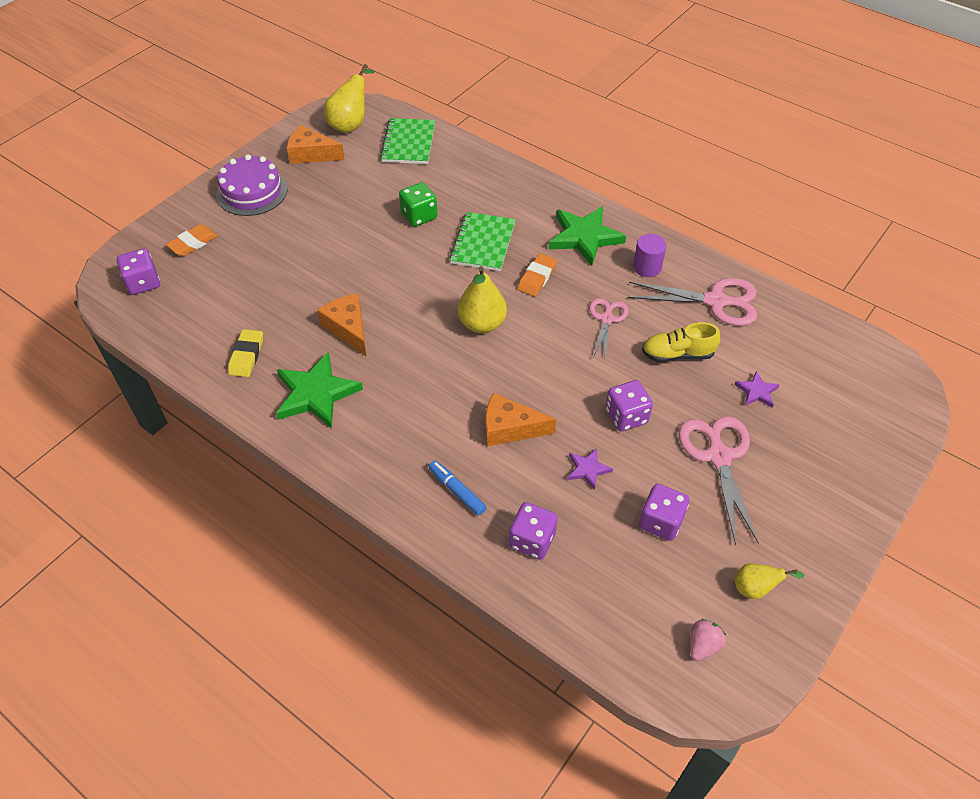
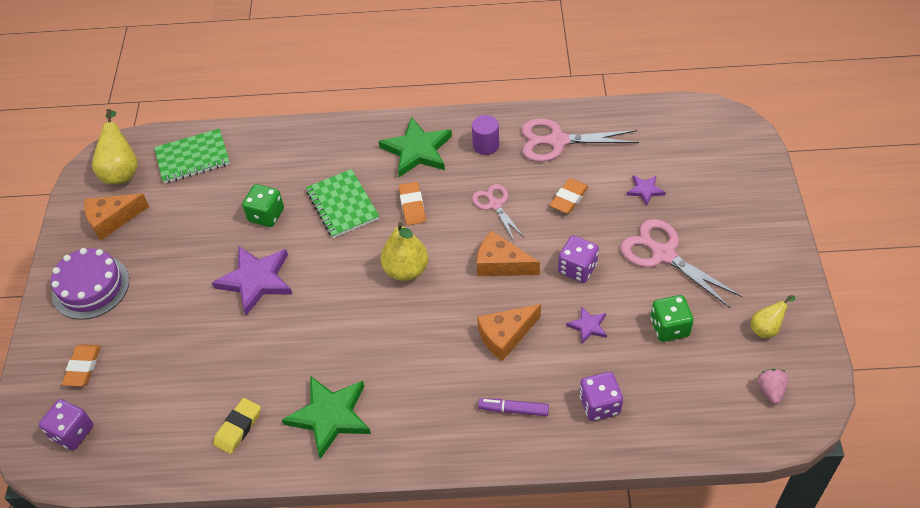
camera: 35 degrees left, 0 degrees up
yellow eraser [228,329,263,377] -> yellow eraser turned 60 degrees clockwise [213,398,261,454]
orange cheese [317,294,366,356] -> orange cheese moved to [477,231,540,276]
green notebook [380,118,435,164] -> green notebook turned 75 degrees counterclockwise [154,129,230,184]
blue marker [429,461,487,516] -> purple marker [478,398,549,416]
pink scissors [628,278,757,326] -> pink scissors turned 150 degrees counterclockwise [521,118,639,162]
purple dice [639,484,689,541] -> green dice [650,295,694,342]
yellow shoe [642,322,720,362] -> orange eraser [550,178,589,214]
none -> purple star [212,246,292,316]

